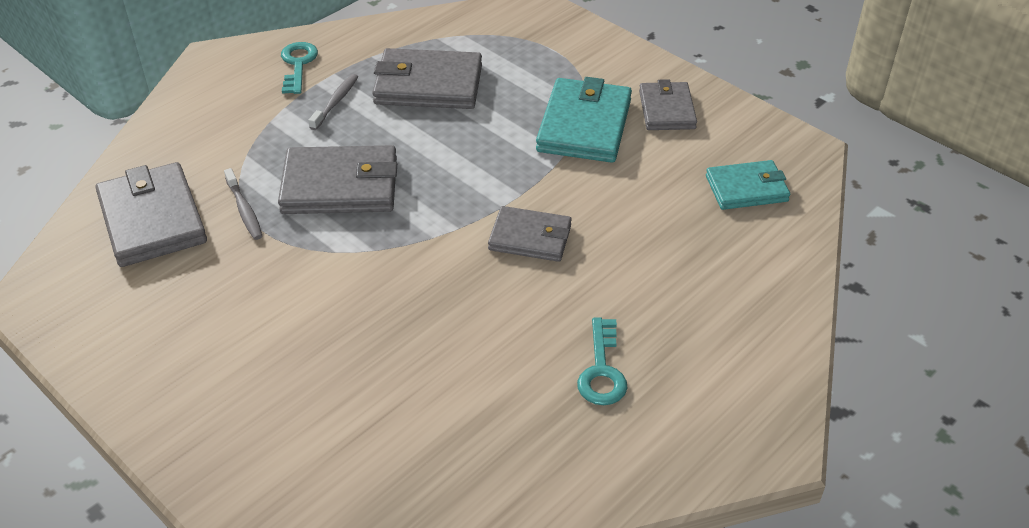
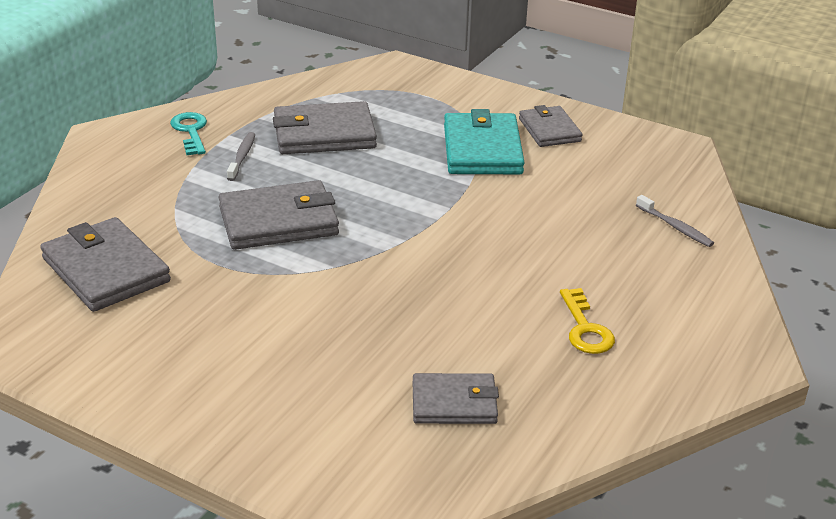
camera: 15 degrees left, 10 degrees down
grey toothbrush [224,168,262,240] -> grey toothbrush moved to [636,195,714,247]
grey wallet [488,206,572,262] -> grey wallet moved to [413,373,499,424]
turquoise key [577,317,627,405] -> yellow key [560,288,615,354]
turquoise wallet [706,160,790,210] -> none

